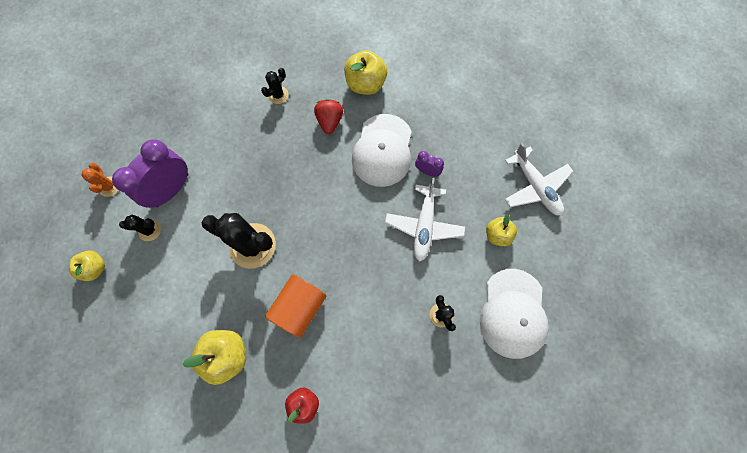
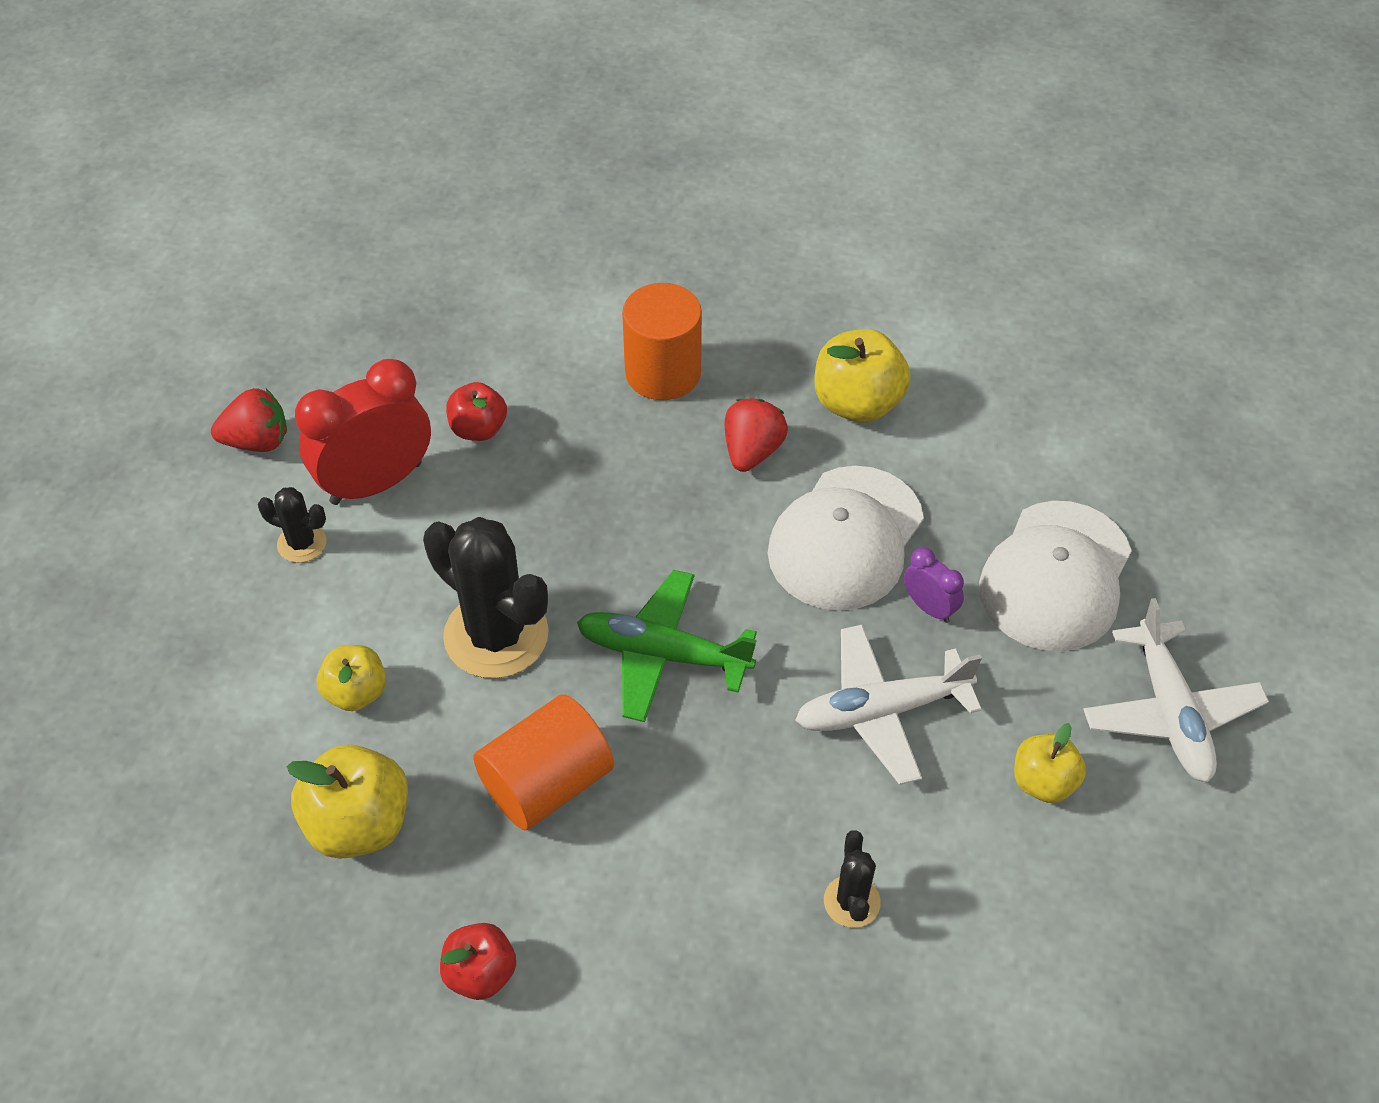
camera: 20 degrees right, 20 degrees down
yellow apple [69,251,105,281] -> yellow apple moved to [317,645,386,711]
orange cactus [81,163,119,197] -> red strawberry [211,388,287,452]
purple clock [112,139,188,208] -> red clock [295,359,431,505]
black cactus [261,68,289,104] -> orange cylinder [622,283,702,400]
white plane [385,178,465,262] -> white plane turned 45 degrees clockwise [796,625,982,785]
white cap [480,269,549,359] -> white cap moved to [979,501,1132,651]
none -> red apple [446,382,507,441]
none -> green plane [577,570,757,722]

